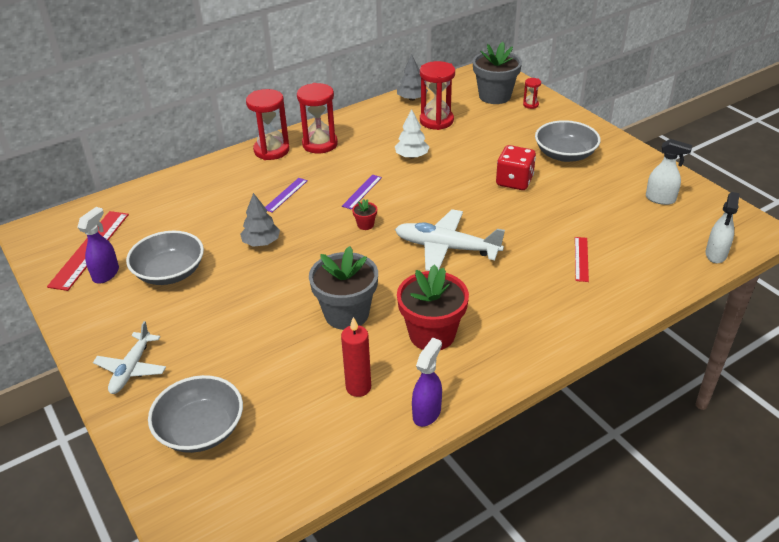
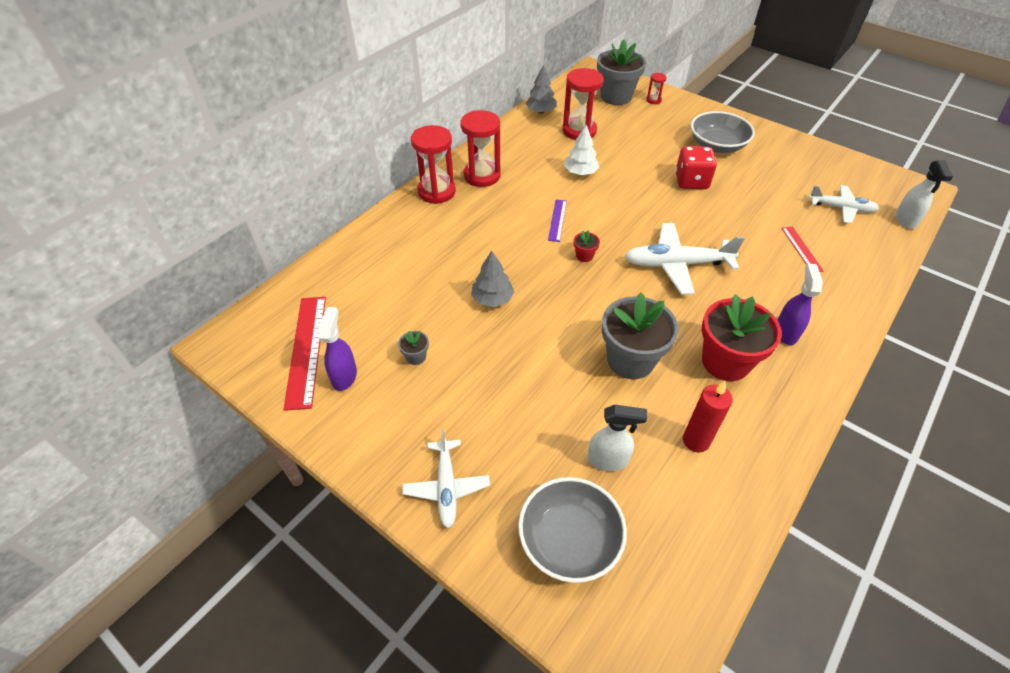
camera: 20 degrees left, 10 degrees up
grey bowl [126,231,204,285] -> grey flower pot [398,331,429,365]
purple ruler [265,178,308,212] -> none
purple spray bottle [412,337,442,427] -> purple spray bottle moved to [777,263,823,345]
white spray bottle [646,139,693,205] -> white spray bottle moved to [587,405,648,471]
none -> white plane [808,185,880,224]

